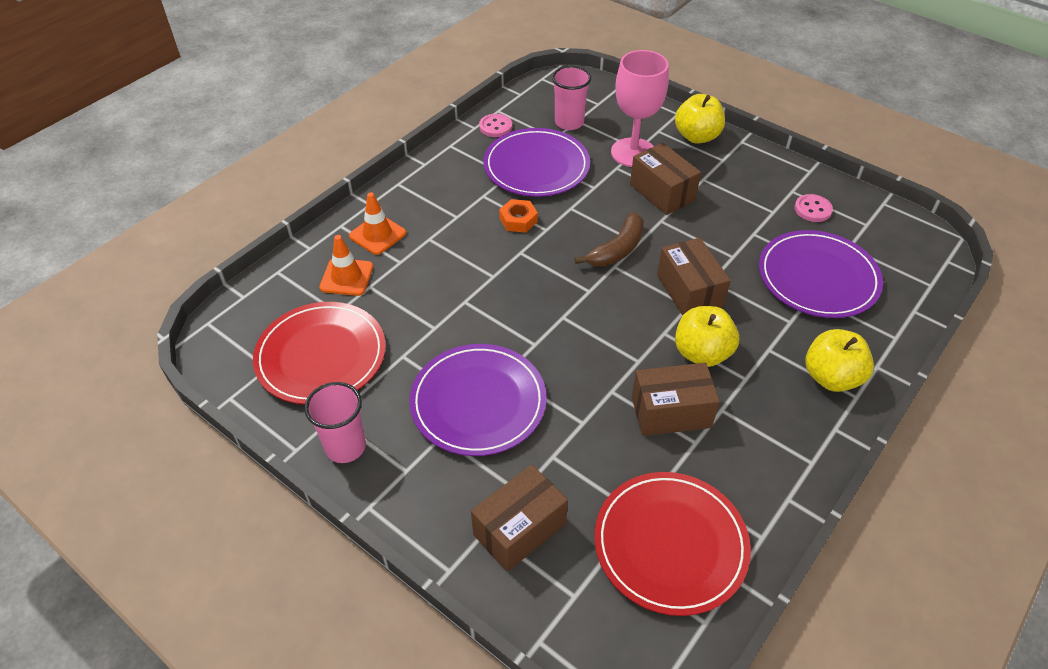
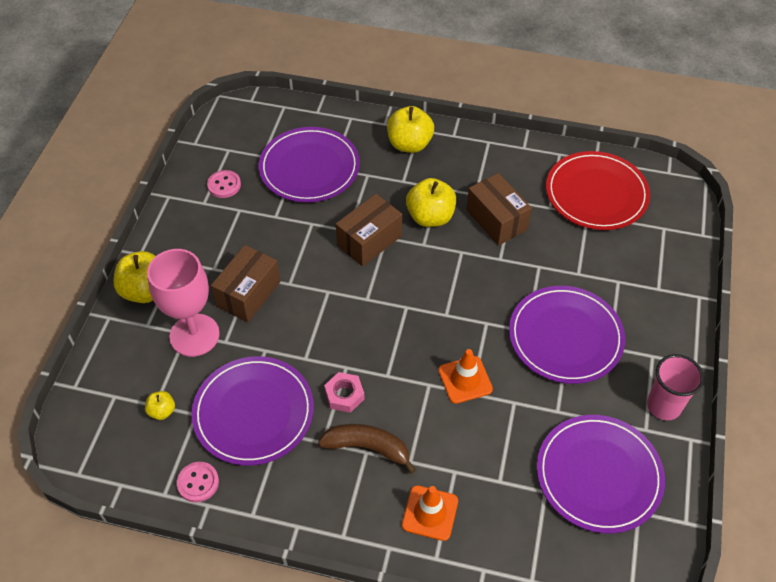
camera: 115 degrees left, 5 degrees up
red plate [253,302,386,405] -> purple plate [537,415,665,534]
orange traffic cone [319,235,373,296] -> orange traffic cone moved to [438,349,493,404]
brown box [471,464,568,572] -> none
orange nut [499,199,538,233] -> pink nut [324,372,365,413]
pink cup [552,66,591,130] -> yellow apple [145,391,175,420]
brown banana [574,212,644,267] -> brown banana moved to [318,424,416,474]

